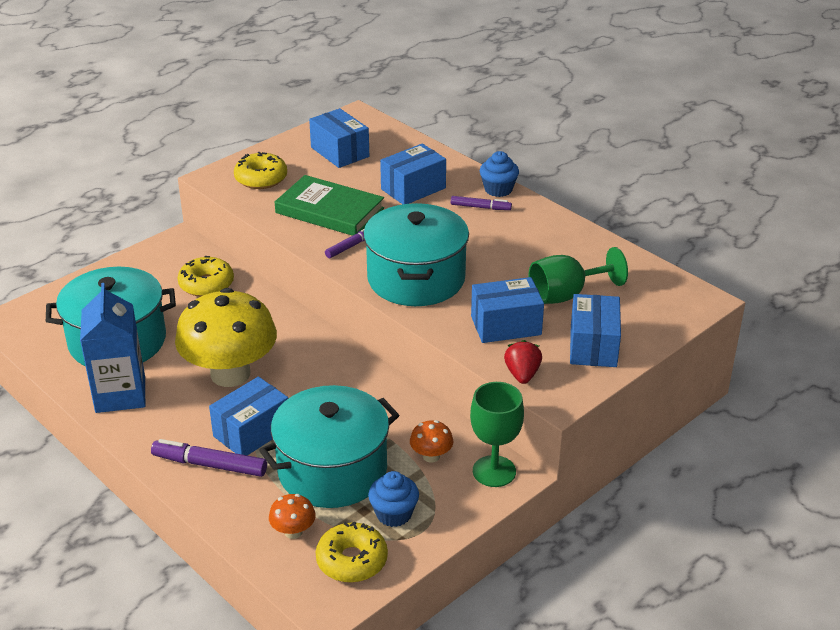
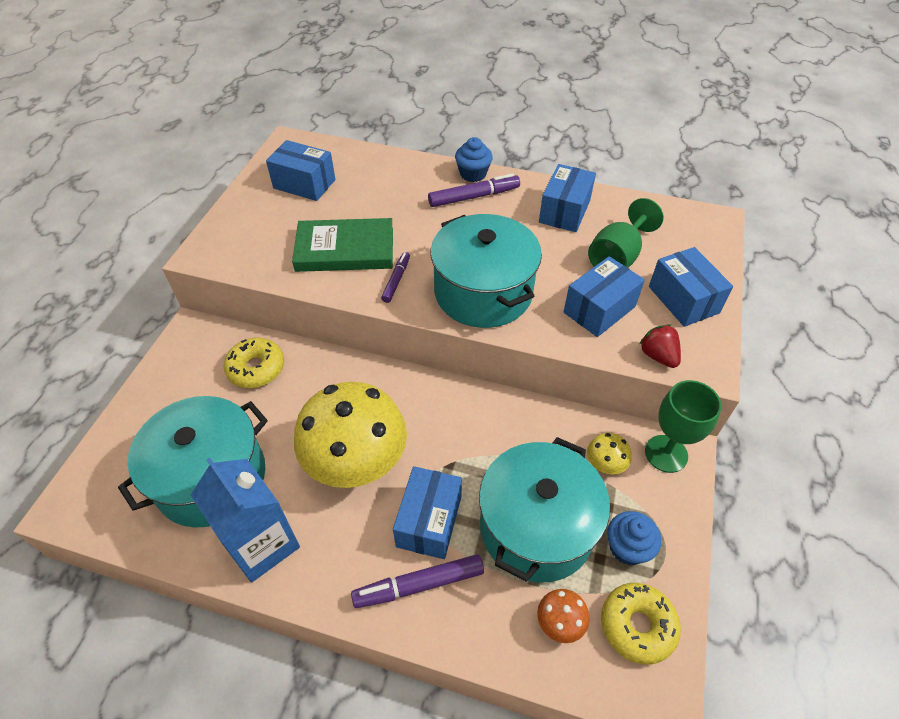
camera: 30 degrees left, 15 degrees up
yellow donut [234,152,287,189] -> none
blue box [380,144,446,204] -> blue box moved to [539,164,596,232]
orange mushroom [410,420,453,463] -> yellow mushroom [587,433,632,474]
purple marker [451,196,512,210] -> purple marker [428,173,520,207], size x1.62

